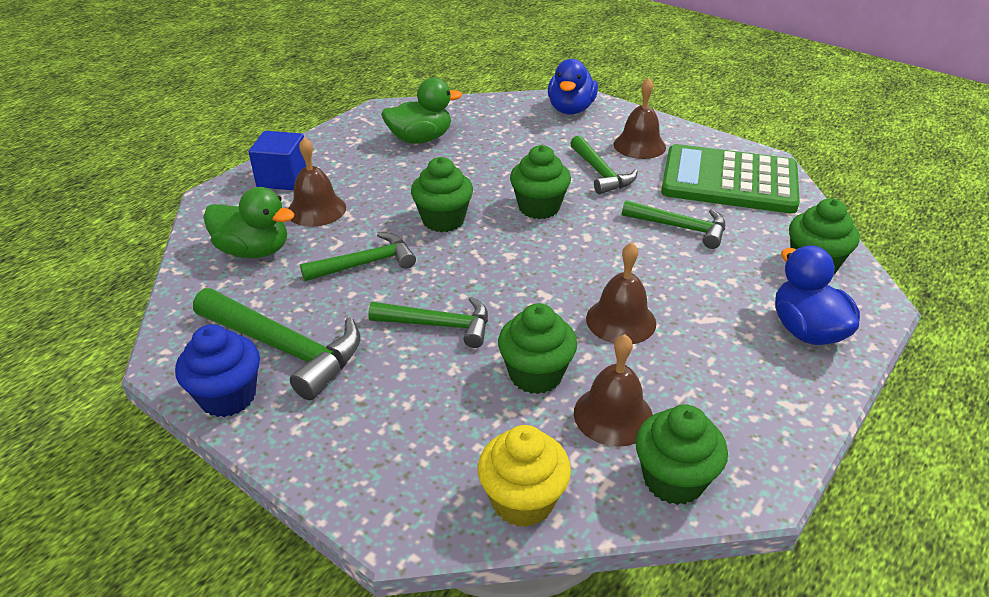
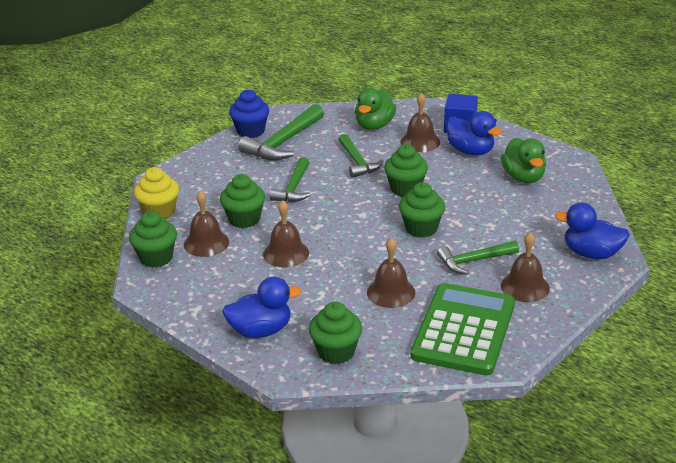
camera: 95 degrees right, 5 degrees down
green hammer [622,200,725,249] -> brown bell [367,238,415,308]
none -> blue duck [447,111,502,156]

